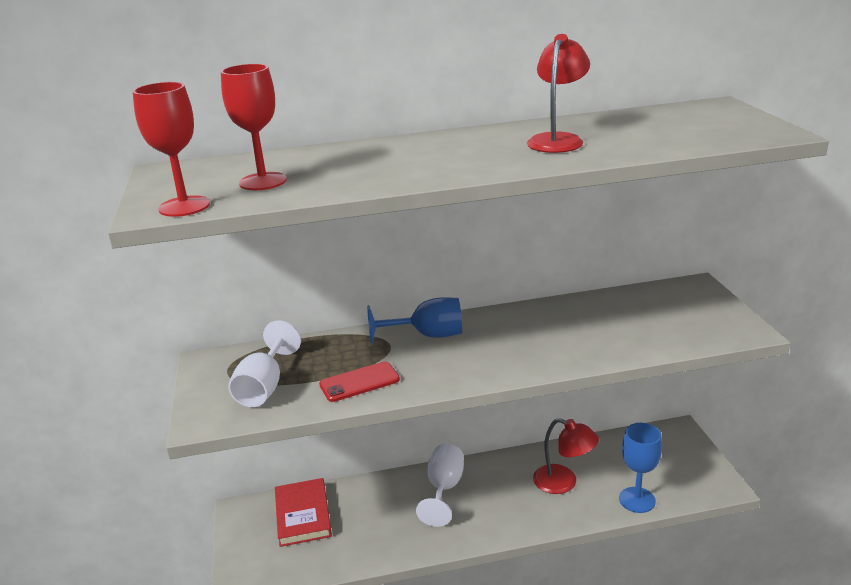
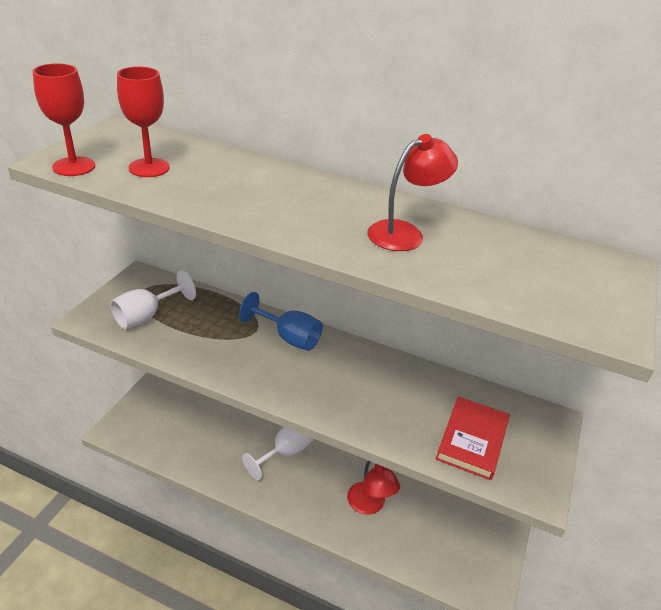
camera: 30 degrees right, 10 degrees up
red book [275,478,332,547] -> red book moved to [436,396,510,480]
red phone [319,361,400,402] -> none
blue goblet [619,423,662,513] -> none

